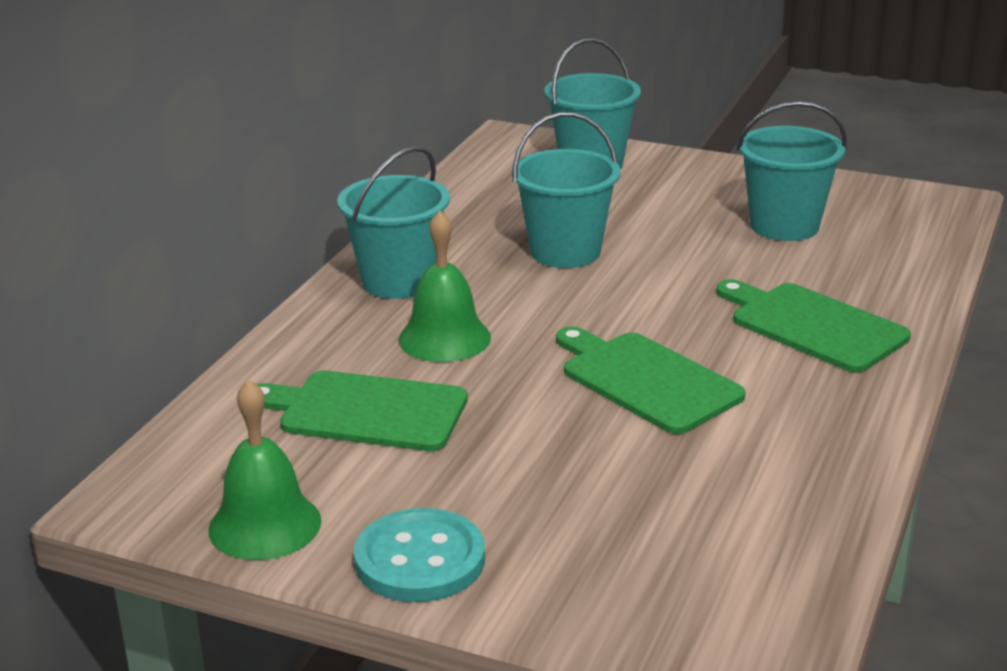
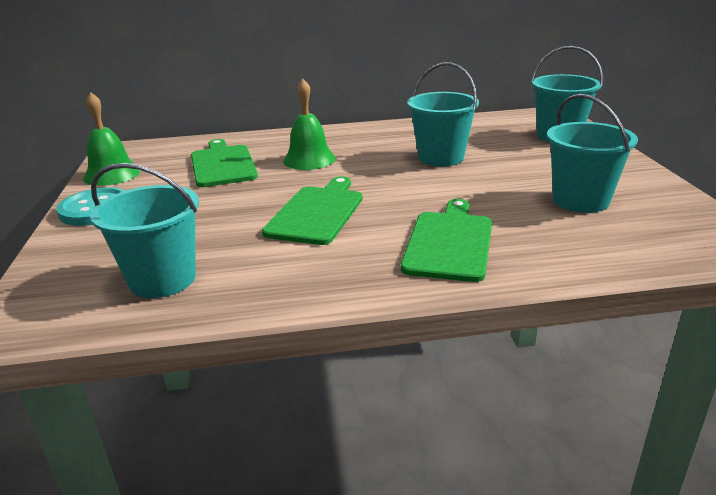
camera: 60 degrees right, 0 degrees up
turquoise bucket [337,146,450,299] -> turquoise bucket moved to [90,163,199,298]

